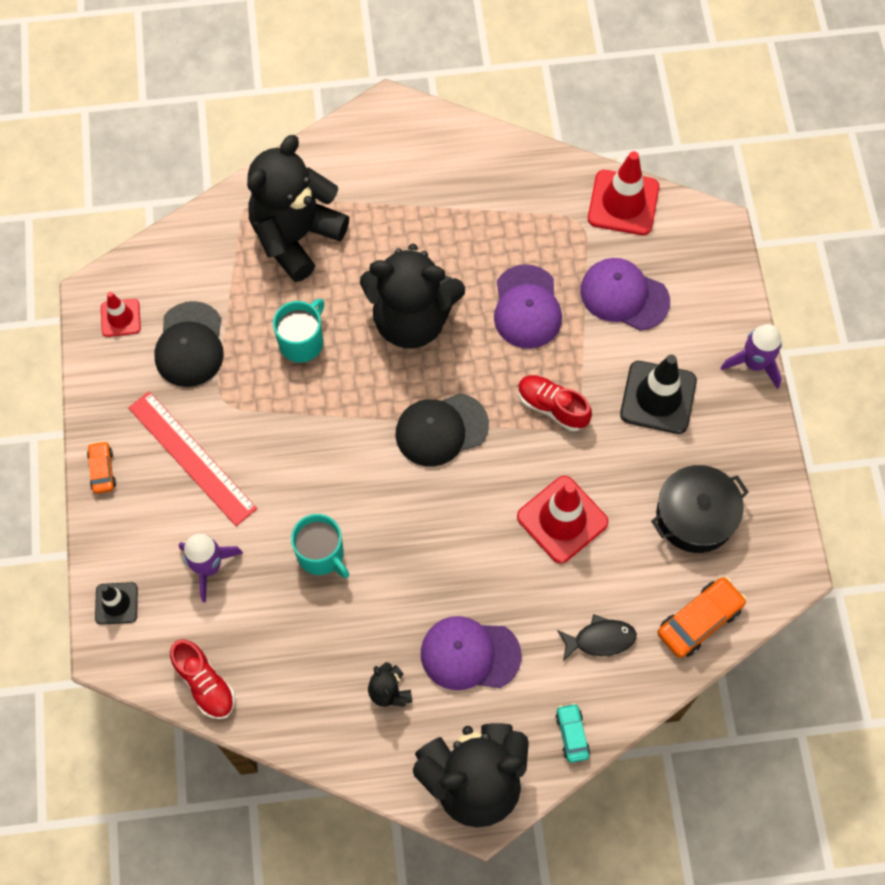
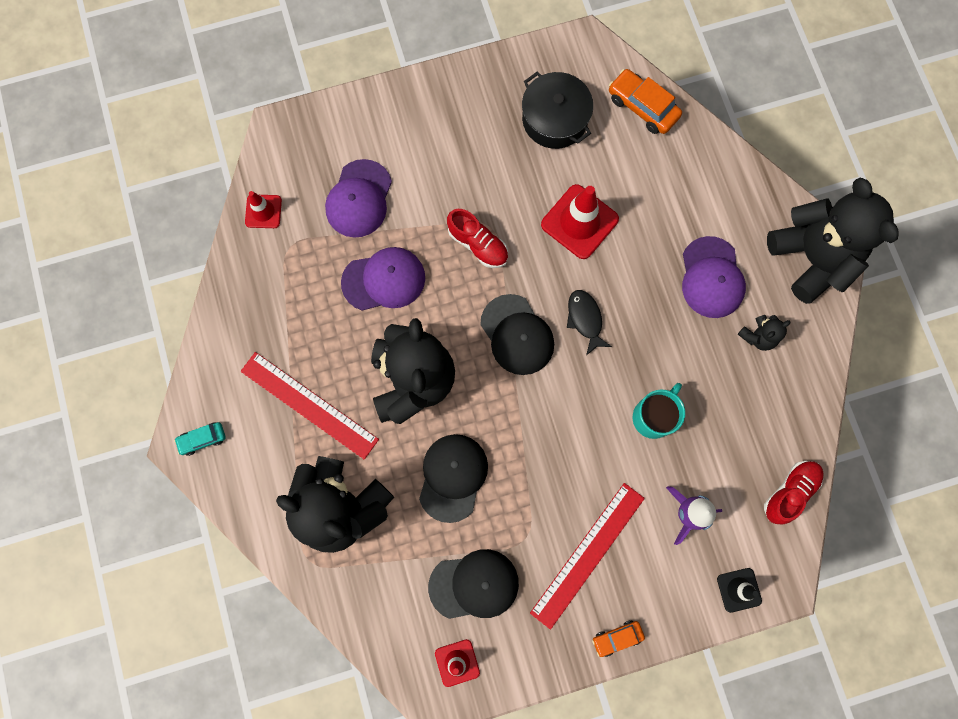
camera: 100 degrees left, 10 degrees up
turquoise mug [273,299,324,363] -> black cap [419,434,488,523]
red shoe [518,375,592,431] -> red shoe turned 75 degrees counterclockwise [447,209,508,268]
turquoise car [555,703,590,763] -> turquoise car moved to [174,422,226,456]
black fish [557,614,637,661] -> black fish moved to [567,290,612,355]
red traffic cone [588,151,659,235] -> red traffic cone [245,191,282,228], size x0.57
black traffic cone [620,355,697,434] -> none
purple rocket [721,324,782,389] -> none
none -> red ruler [241,352,379,460]

